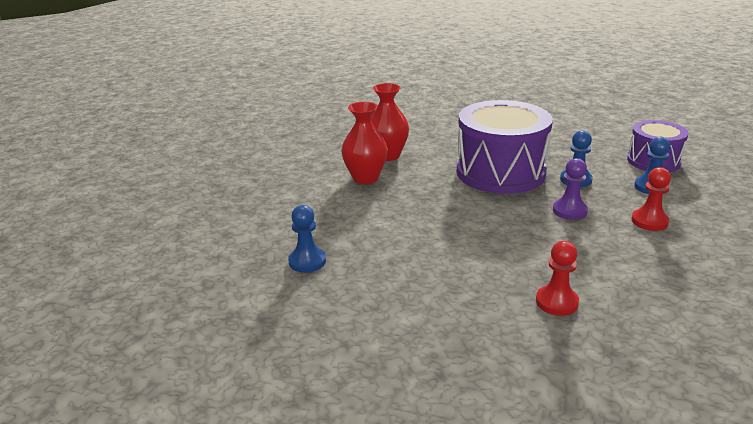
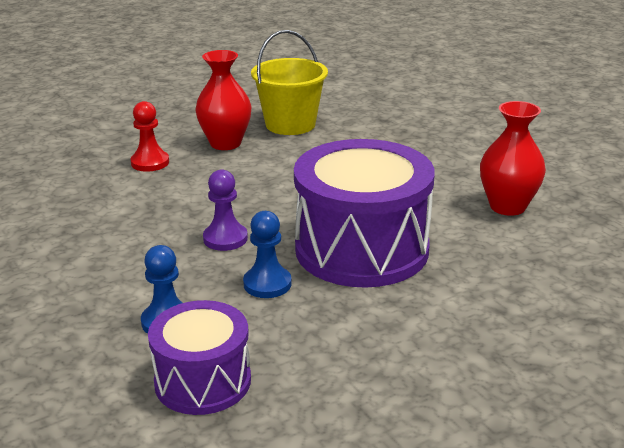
camera: 130 degrees right, 0 degrees up
blue pawn [288,205,326,273] -> none
red vase [341,102,388,184] -> red vase moved to [195,50,251,150]
red pawn [631,167,671,231] -> none
none -> yellow bucket [251,30,328,135]

